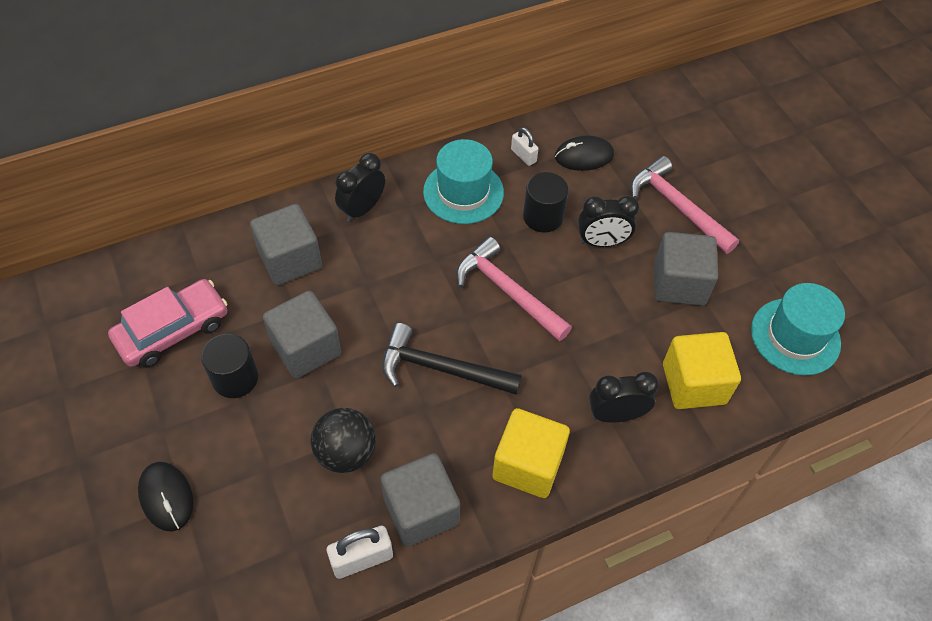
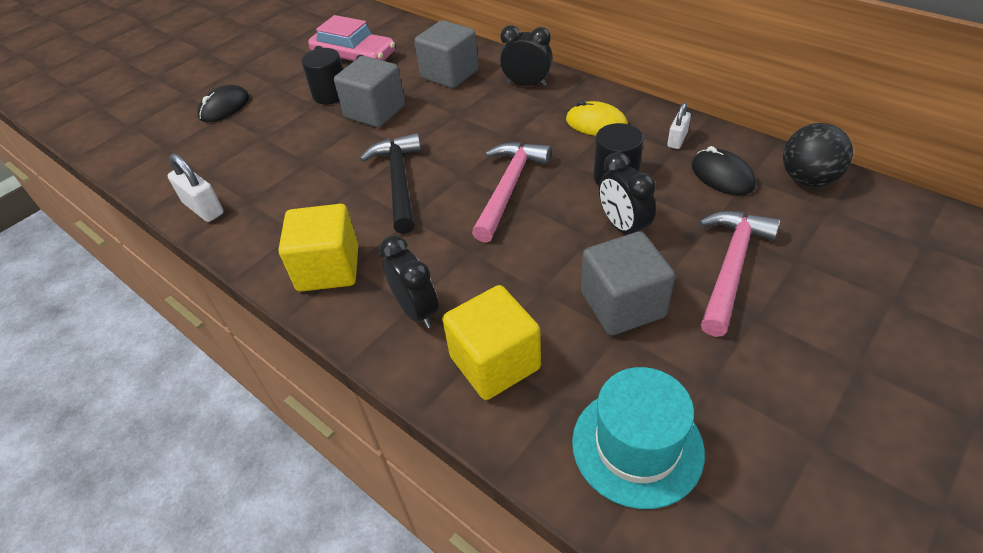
camera: 70 degrees right, 10 degrees down
black ball [311,408,376,473] -> black ball moved to [783,123,853,187]
grey cube [381,453,460,547] -> none
turquoise hat [423,139,504,224] -> yellow mouse [566,101,628,136]

